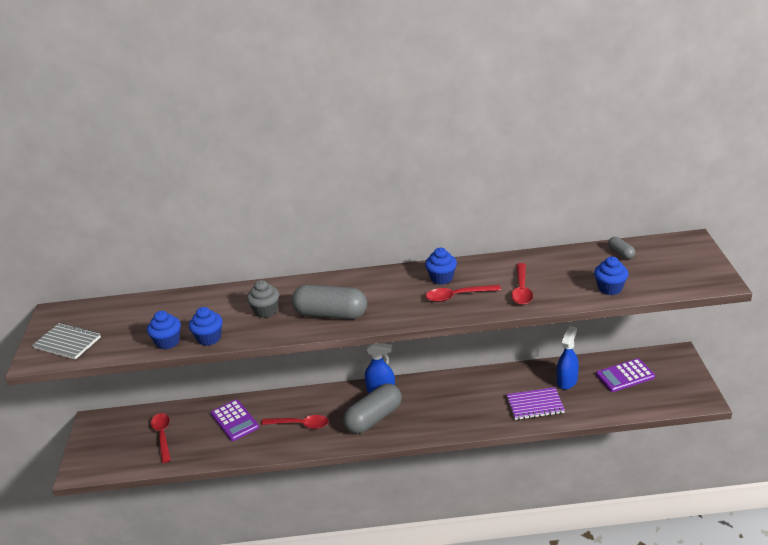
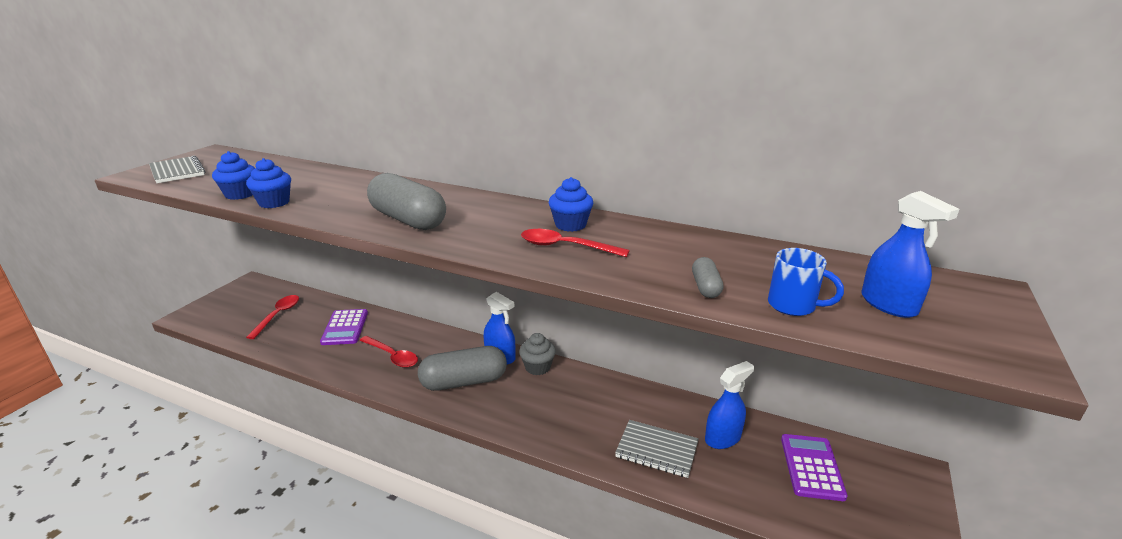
camera: 25 degrees right, 5 degrees down
grey cupcake [247,280,279,318] -> grey cupcake moved to [519,333,556,375]
purple notebook [507,387,565,420] -> grey notebook [615,420,699,478]
red spoon [511,263,533,305] -> none
blue cupcake [594,256,629,295] -> blue mug [768,248,844,316]
purple calculator [596,358,655,392] -> purple calculator turned 90 degrees clockwise [781,434,848,501]
grey capsule [608,237,636,259] -> grey capsule moved to [692,257,723,298]
none -> blue spray bottle [861,191,960,318]

